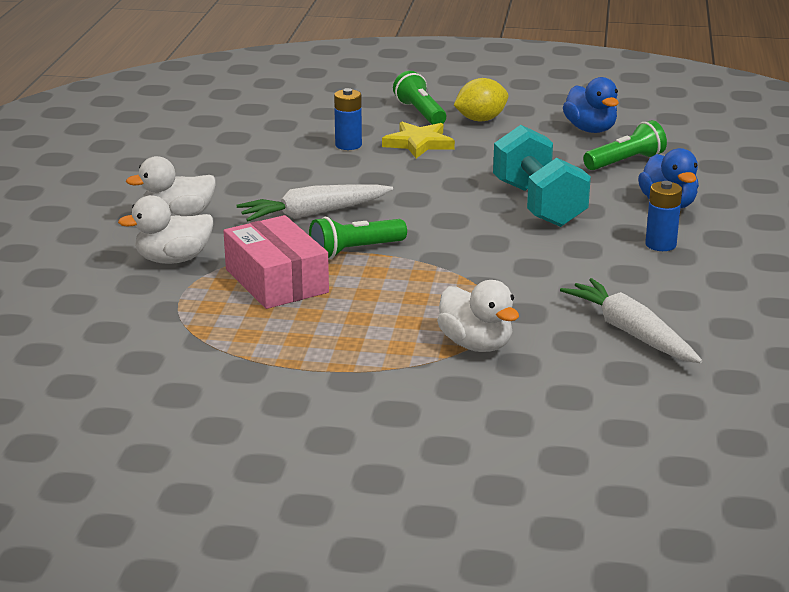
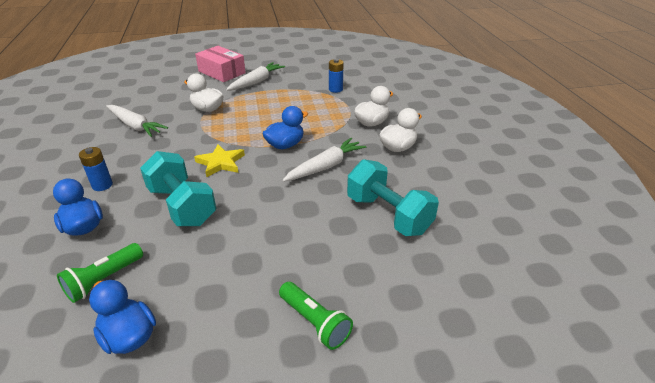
camera: 160 degrees right, 10 degrees up
pink box [224,215,329,309] -> pink box moved to [195,46,246,82]
green flashlight [309,217,407,260] -> blue duck [262,106,308,149]
blue battery [334,88,362,150] -> blue battery moved to [329,59,344,93]
yellow star [382,122,455,158] -> yellow star moved to [194,144,245,177]
yellow lemon [454,78,508,122] -> none
none -> white carrot [226,62,285,91]
none -> turquoise dumbbell [347,159,439,236]

